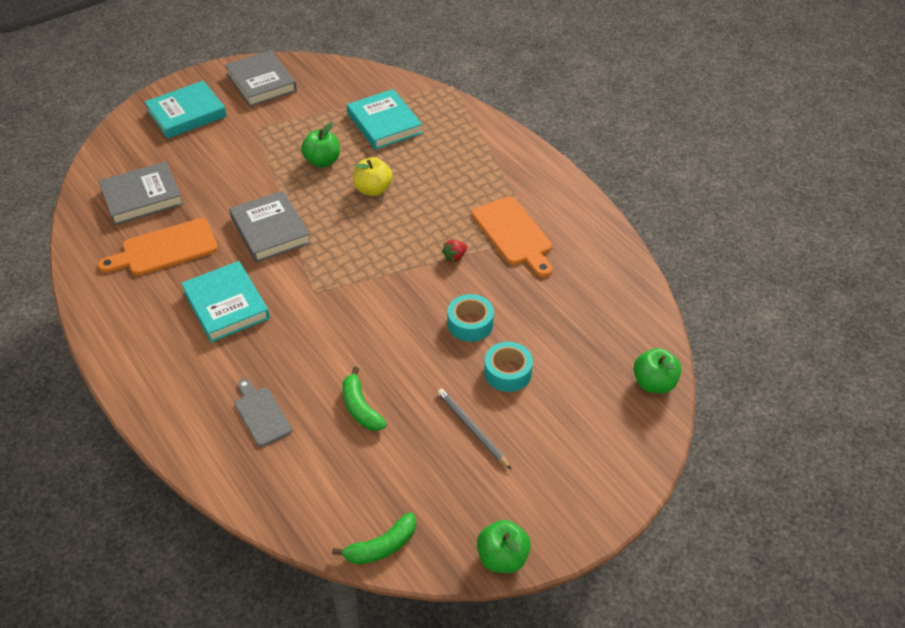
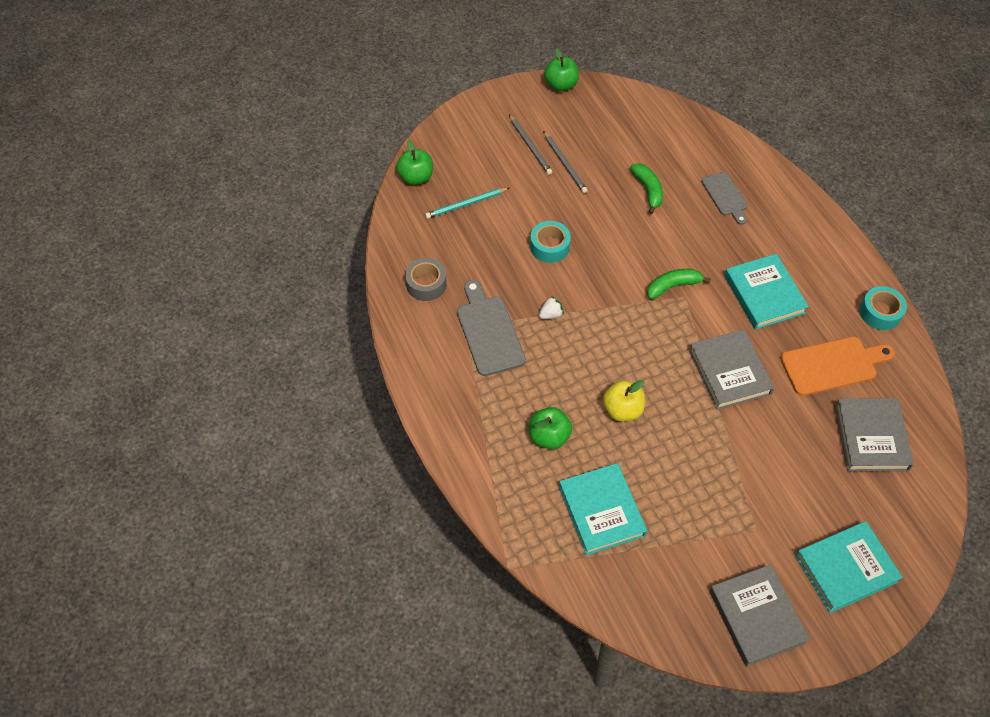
camera: 170 degrees left, 10 degrees up
grey book [98,161,183,225] -> grey book turned 75 degrees counterclockwise [835,398,914,472]
green apple [301,122,340,167] -> green apple moved to [530,407,572,449]
green banana [332,512,416,565] -> green banana moved to [647,269,711,299]
red strawberry [442,240,467,262] -> white strawberry [539,296,564,319]
orange cutting board [472,196,553,277] -> grey cutting board [457,280,526,376]
turquoise tape [484,342,533,392] -> turquoise tape moved to [860,286,907,330]
none -> grey tape [405,258,447,301]
none -> turquoise pencil [425,188,509,219]
none -> grey pencil [509,114,552,175]

